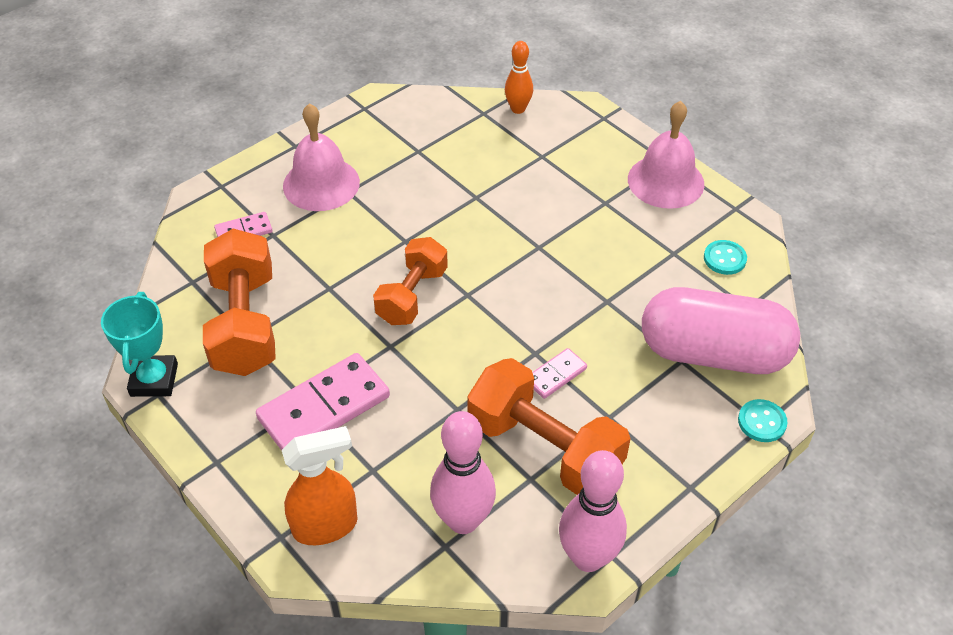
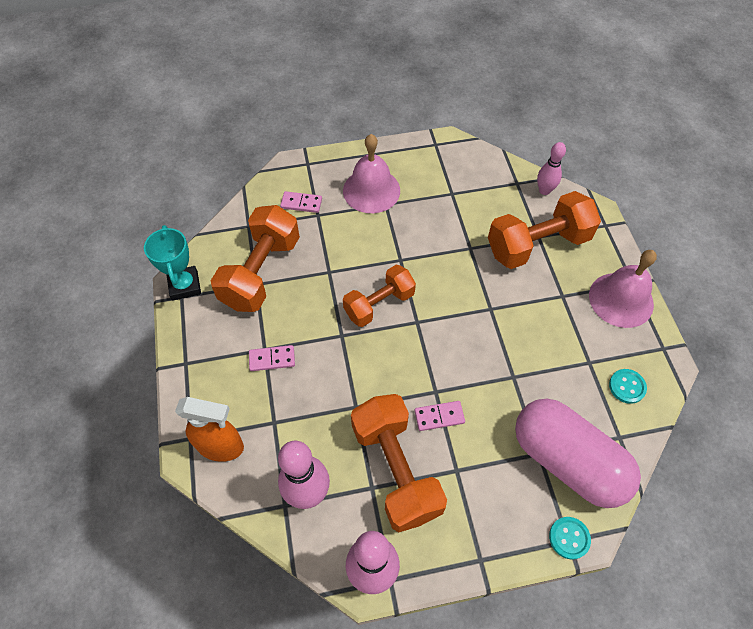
camera: 30 degrees right, 10 degrees up
turquoise trophy [101,292,178,397] -> turquoise trophy turned 45 degrees counterclockwise [144,225,201,301]
pink domino [256,353,390,451] -> pink domino [249,345,295,371], size x0.50
orange bowling pin [505,41,533,114] -> pink bowling pin [537,142,566,195]
none -> orange dumbbell [488,191,601,269]

